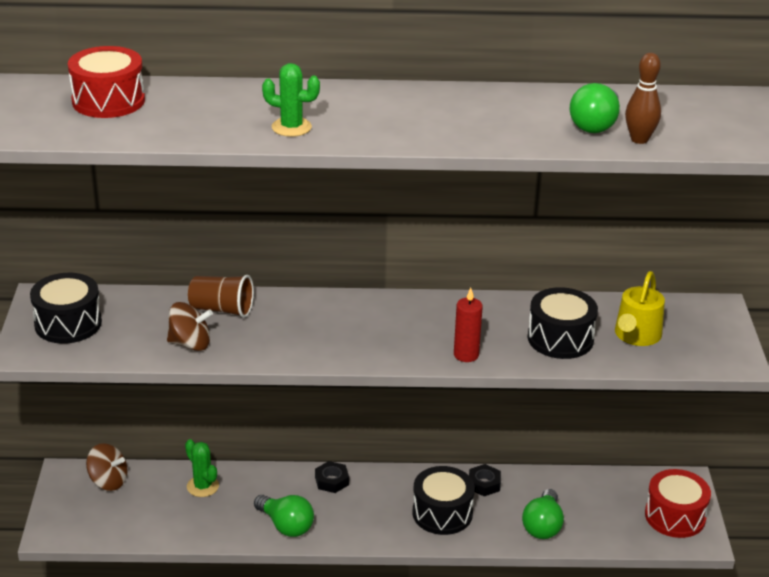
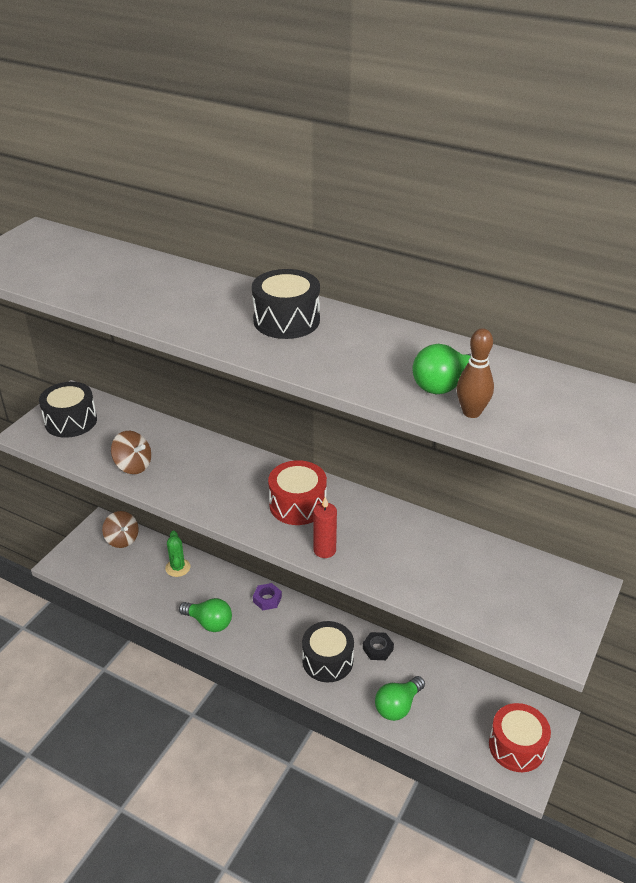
camera: 30 degrees right, 5 degrees up
red drum [68,46,145,118] -> red drum moved to [268,460,327,525]
brown cup [188,275,254,318] -> none
green light bulb [254,495,314,537] -> green light bulb turned 45 degrees counterclockwise [179,598,232,632]
green cactus [262,63,320,137] -> none
black nut [315,461,349,493] -> purple nut [253,583,282,610]
black drum [528,287,598,359] -> black drum moved to [252,269,320,339]
yellow watering can [615,271,665,346] -> none

